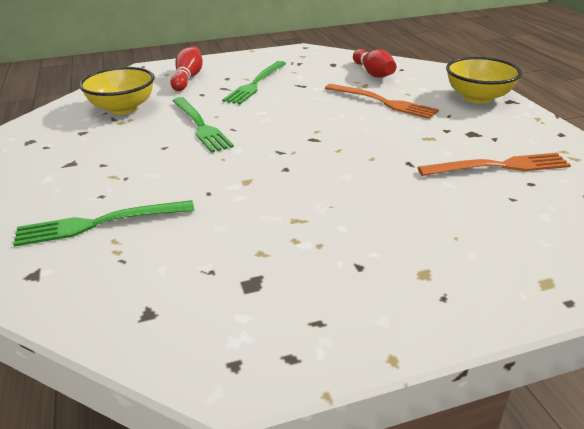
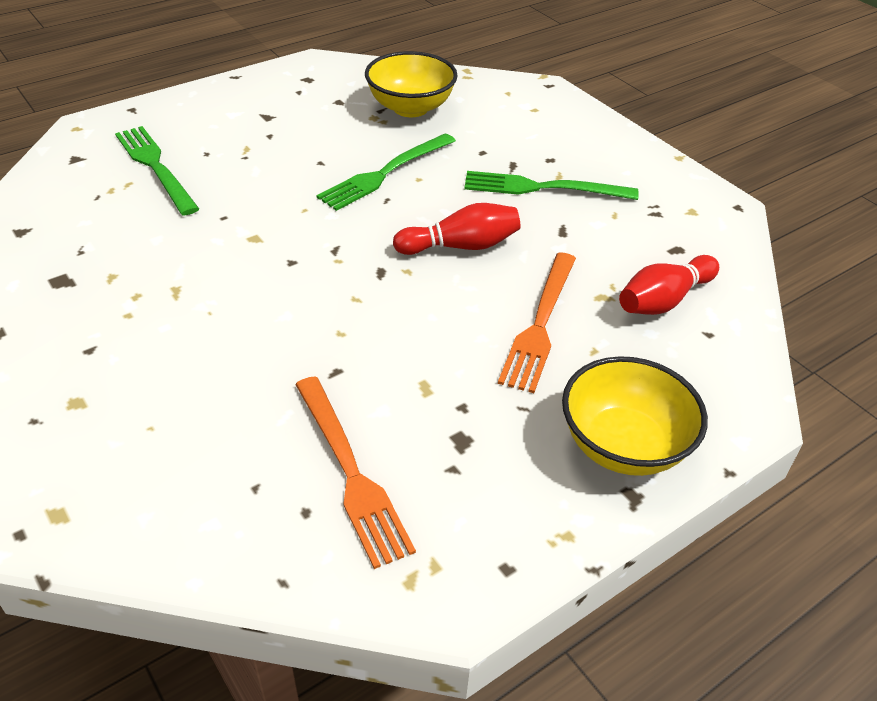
camera: 70 degrees right, 10 degrees up
red bowling pin [171,46,203,91] -> red bowling pin moved to [393,203,520,255]

